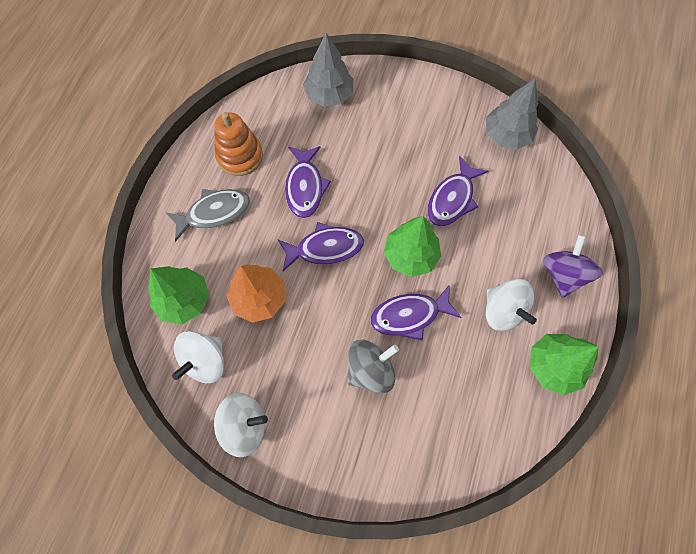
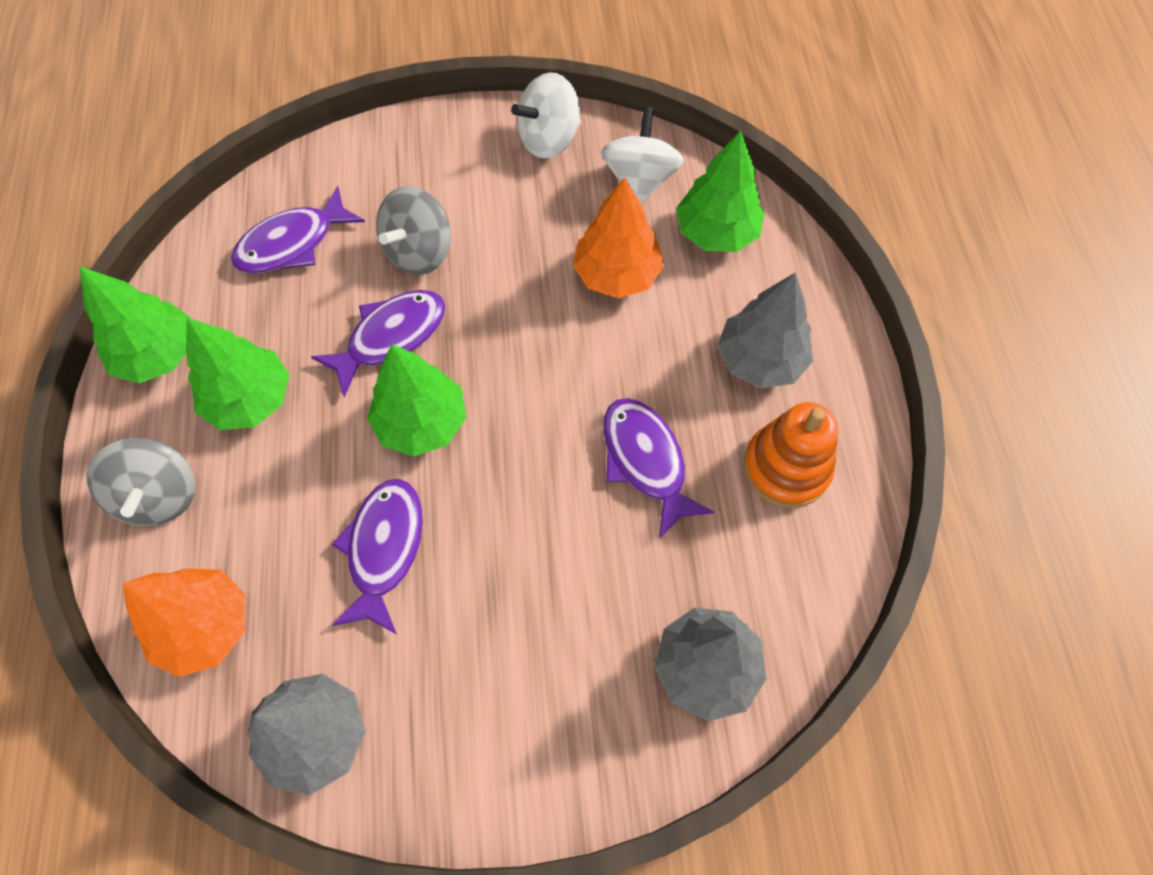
camera: 155 degrees right, 5 degrees down
grey fish [165,189,250,242] -> grey tree [718,273,813,388]
purple fish [278,222,364,271] -> purple fish moved to [231,186,365,274]
white spinning top [486,279,537,331] -> green tree [186,318,290,430]
purple spinning top [543,235,603,298] -> grey spinning top [87,438,195,526]
none -> orange tree [123,568,246,677]

